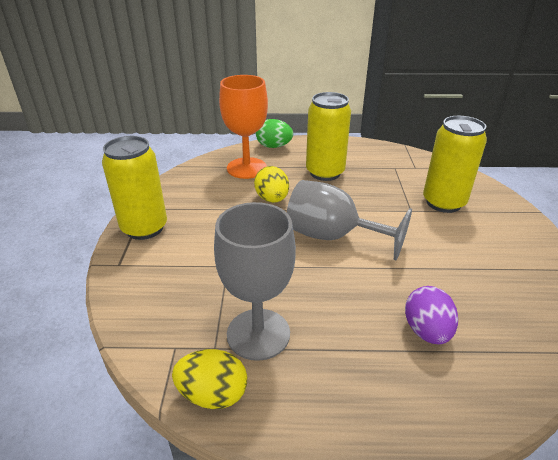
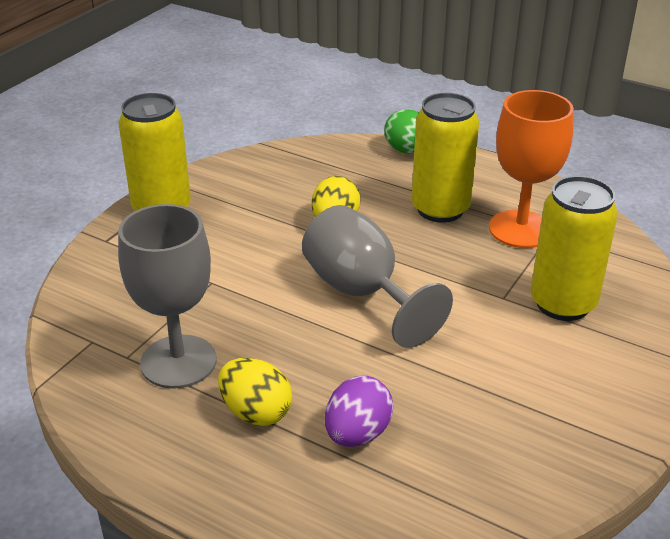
camera: 30 degrees right, 0 degrees up
yellow egg [172,349,247,409] -> yellow egg moved to [218,358,292,426]
orange goblet [219,75,268,179] -> orange goblet moved to [489,90,574,248]

